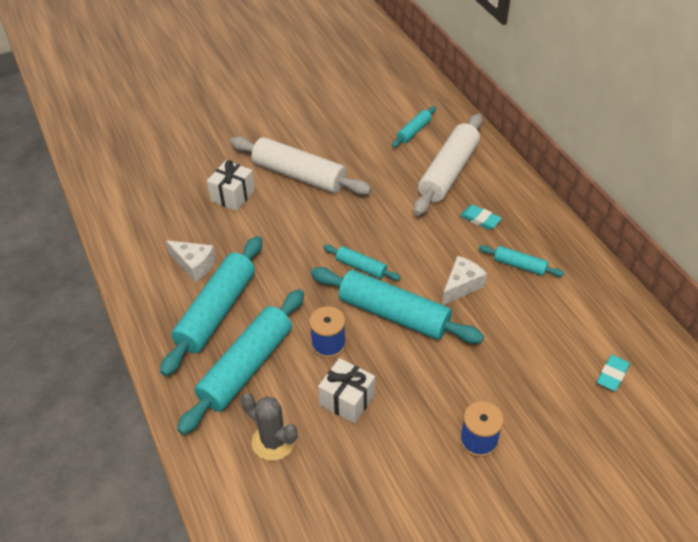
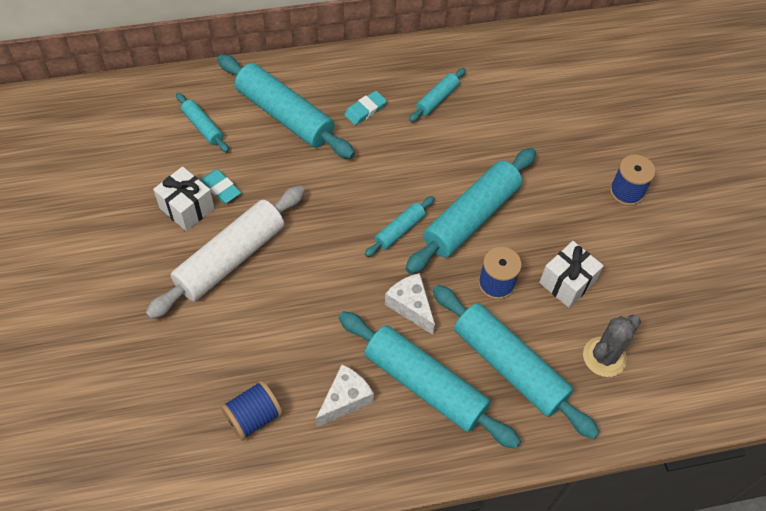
camera: 80 degrees left, 10 degrees up
white gift [207,160,255,211] -> white gift moved to [153,166,215,231]
white rolling pin [414,114,483,216] -> turquoise rolling pin [218,54,355,159]
white cheese [442,256,487,305] -> white cheese moved to [385,273,435,335]
turquoise eraser [597,355,630,391] -> turquoise eraser moved to [201,169,241,203]
none -> blue spool [221,380,283,441]

